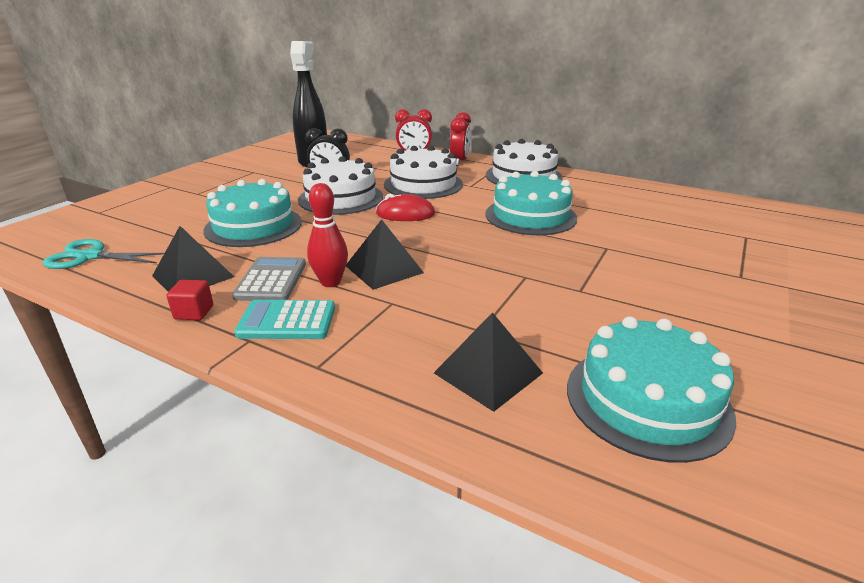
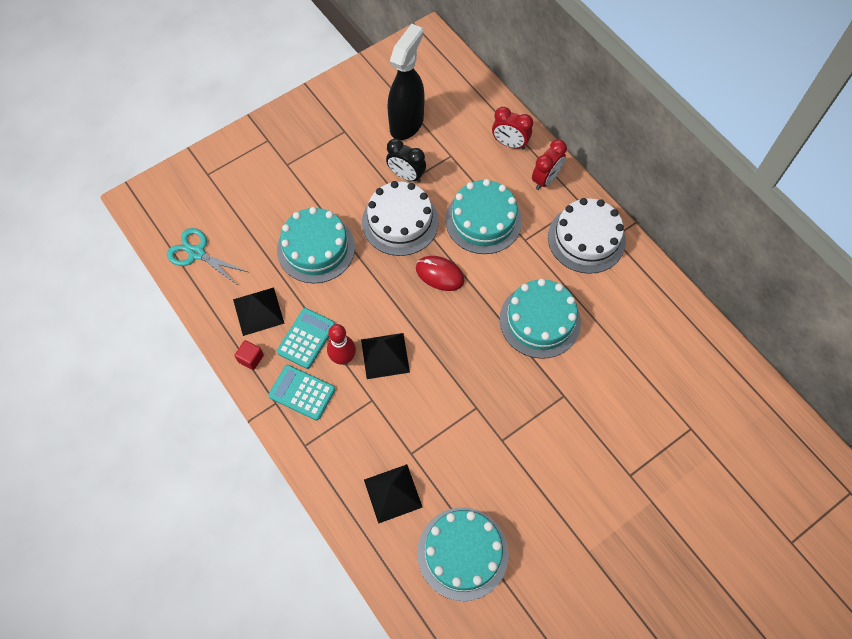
camera: 25 degrees right, 35 degrees up
grey calculator [232,257,306,301] -> turquoise calculator [277,308,335,369]
white cake [384,145,463,199] -> turquoise cake [445,179,522,254]

